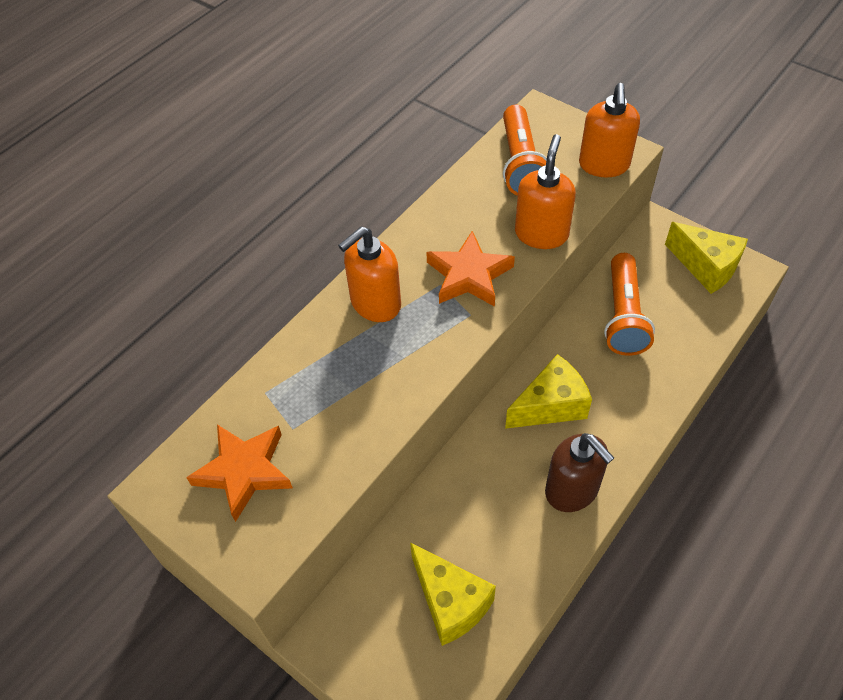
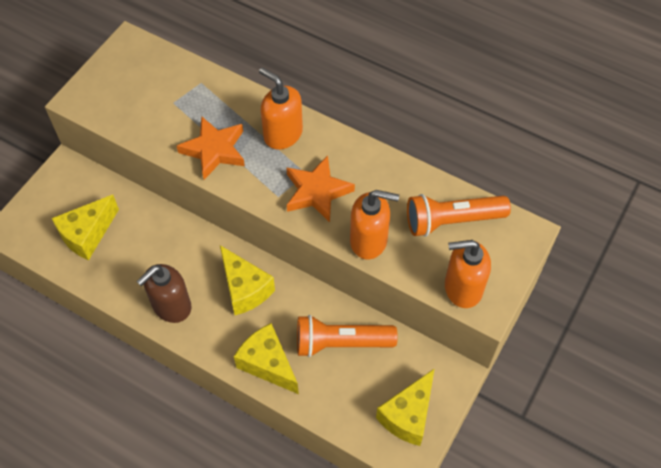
camera: 80 degrees right, 5 degrees up
orange star [186,424,293,522] -> orange star moved to [177,116,245,180]
none -> yellow cheese [234,323,299,394]

